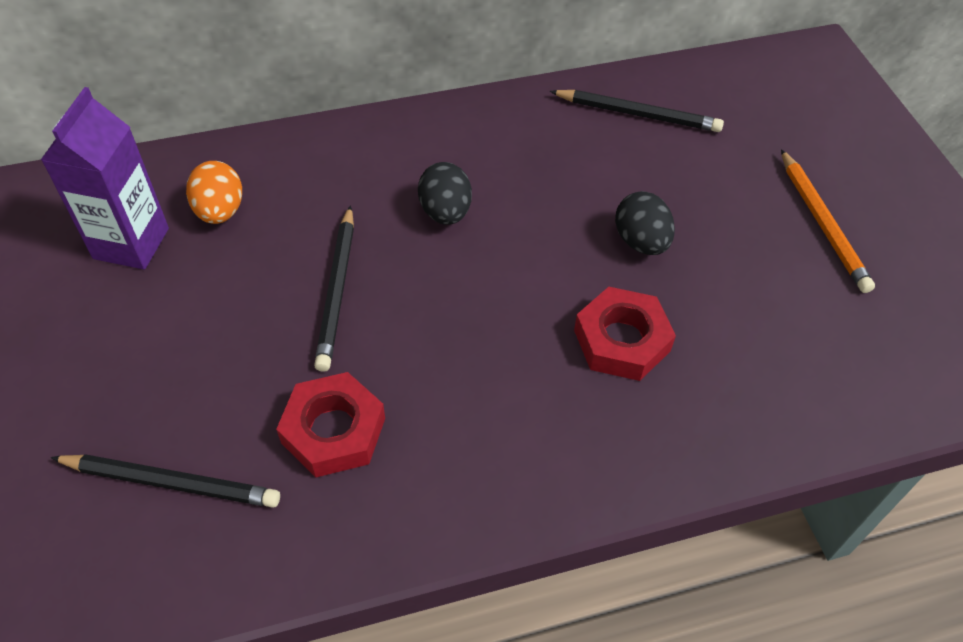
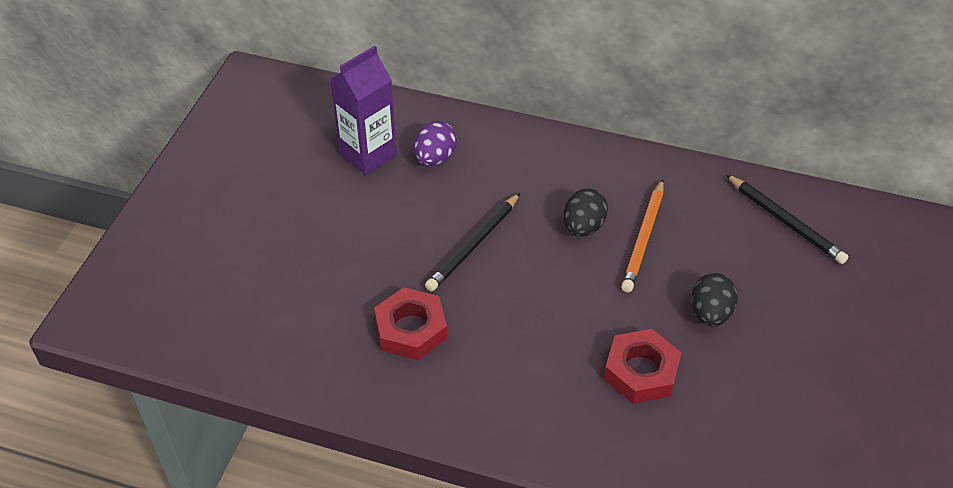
camera: 35 degrees right, 5 degrees down
black pencil [51,454,280,508] -> none
orange egg [186,161,242,224] -> purple egg [414,121,457,166]
orange pencil [781,149,875,293] -> orange pencil moved to [621,179,664,292]

